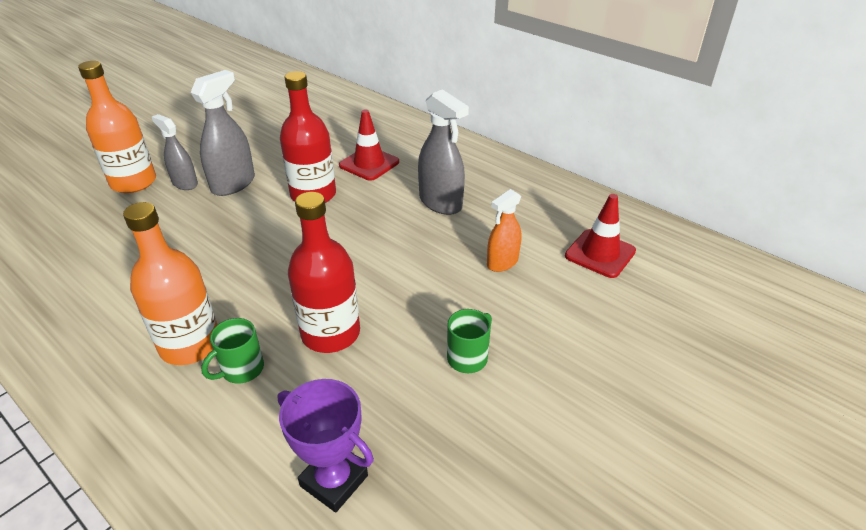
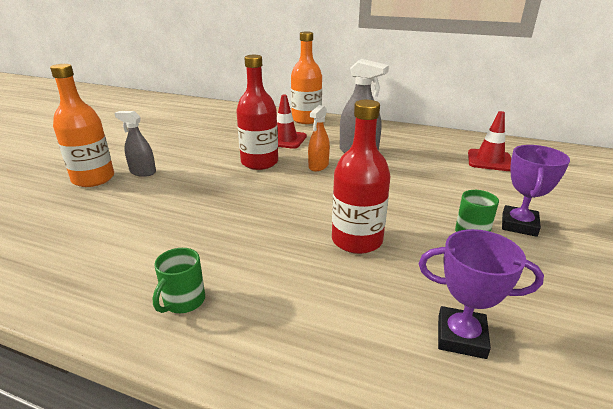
camera: 20 degrees left, 10 degrees down
orange bottle [123,202,218,365] -> orange bottle moved to [291,31,322,124]
grey spray bottle [190,70,255,196] -> none
green mug [201,318,264,384] -> green mug moved to [153,248,205,313]
orange spray bottle [487,189,522,272] -> orange spray bottle moved to [308,105,330,171]
none -> purple trophy [502,145,570,237]

